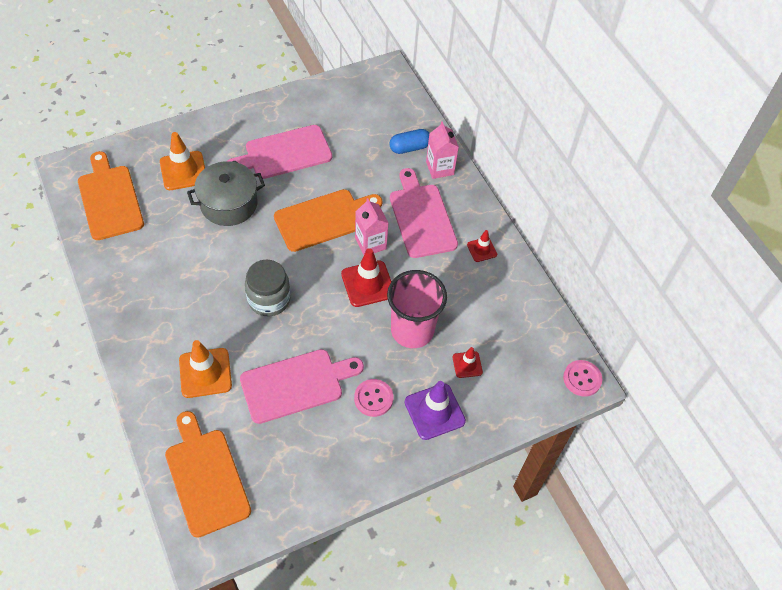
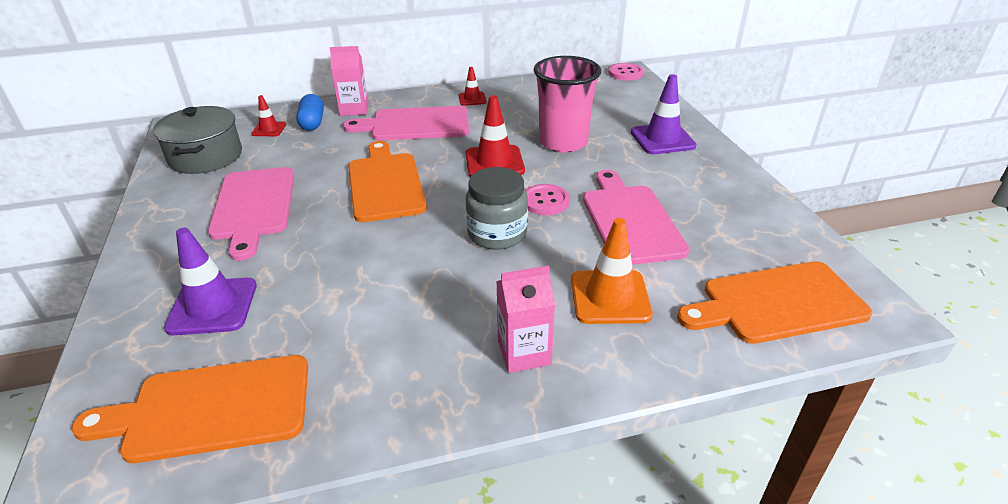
camera: 75 degrees left, 20 degrees down
orange traffic cone [160,132,205,190] -> purple traffic cone [164,228,257,336]
grey pot [187,161,265,226] -> grey pot moved to [153,106,242,174]
pink button [354,379,393,417] -> pink button moved to [526,184,570,215]
pink carton [355,198,389,255] -> pink carton moved to [496,266,555,373]
red traffic cone [453,347,483,378] -> red traffic cone moved to [251,95,287,136]

